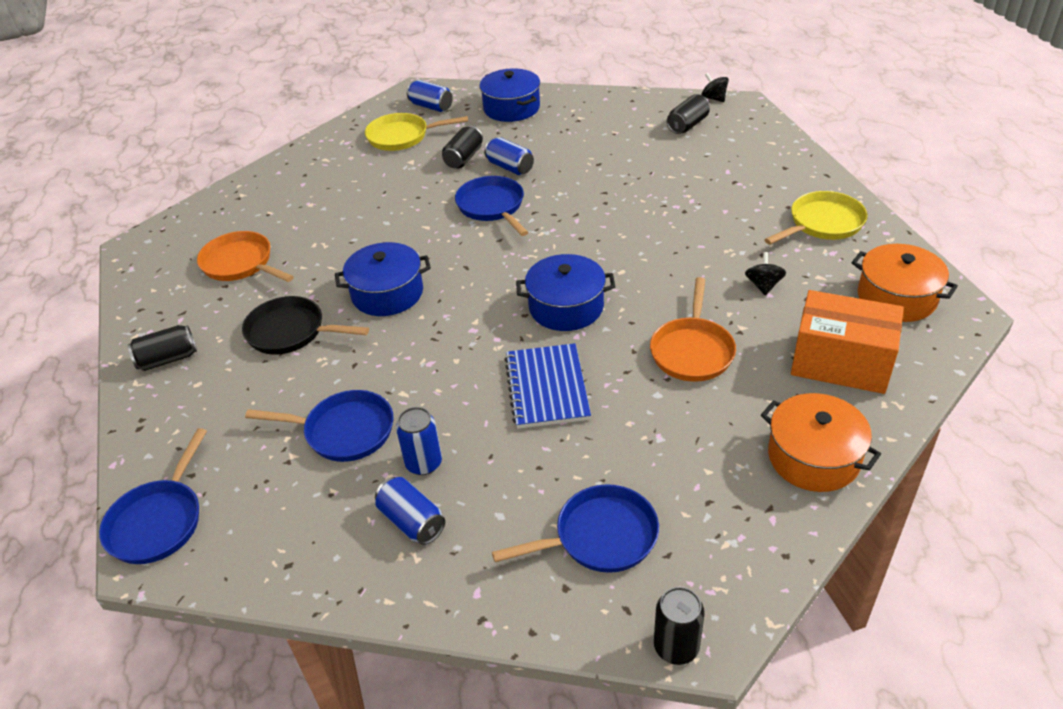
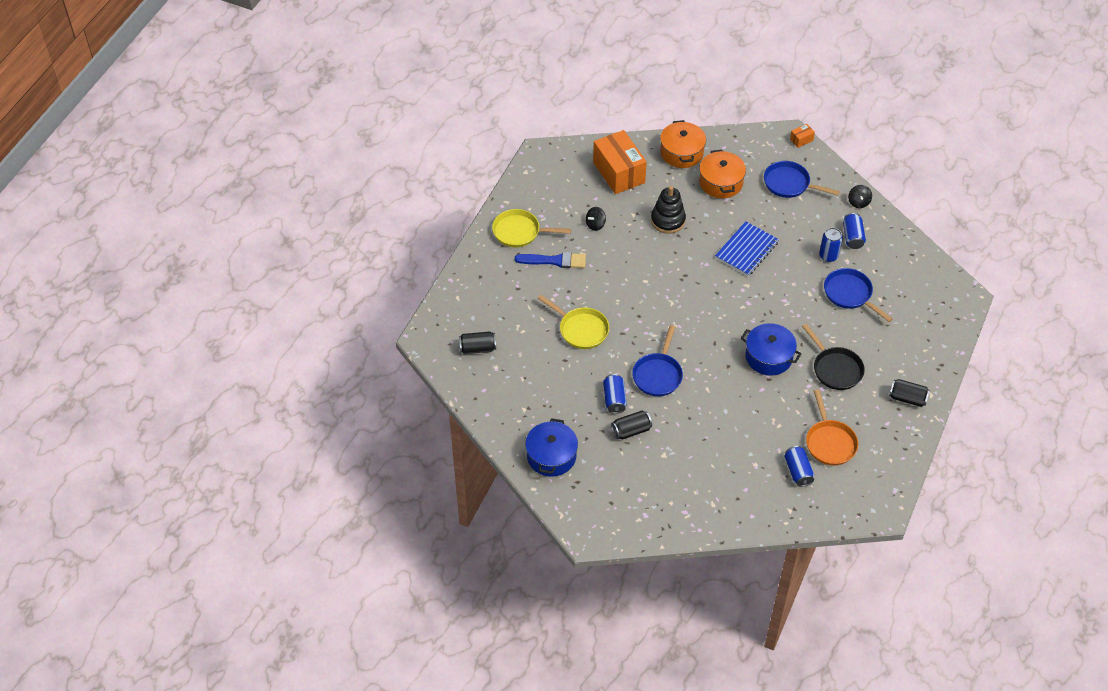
camera: 140 degrees left, 10 degrees up
blue pan [99,428,207,564] -> none
yellow pan [365,113,468,151] -> yellow pan moved to [538,295,609,349]
blue can [407,80,453,112] -> blue can moved to [784,446,814,487]
blue pot [516,254,615,331] -> none
orange pan [650,277,736,382] -> black stacking toy [651,186,686,234]
black can [654,587,705,665] -> orange box [790,124,815,148]
black spinning top [701,73,729,102] -> black spinning top moved to [848,185,872,208]
orange pot [851,244,958,322] -> orange pot moved to [699,150,746,198]
none -> blue brush [515,252,586,268]

